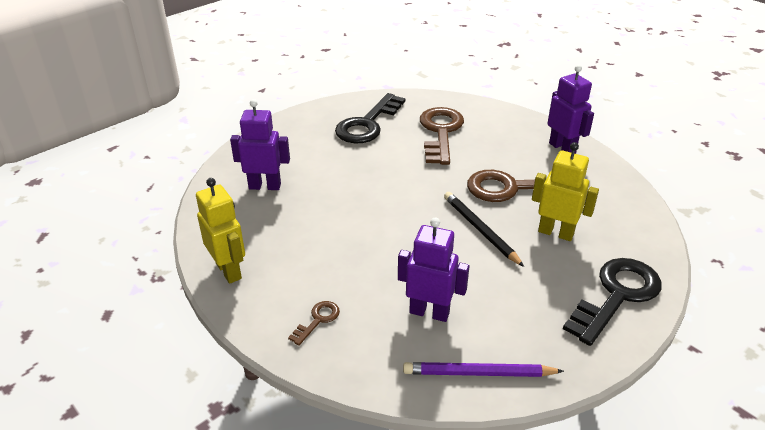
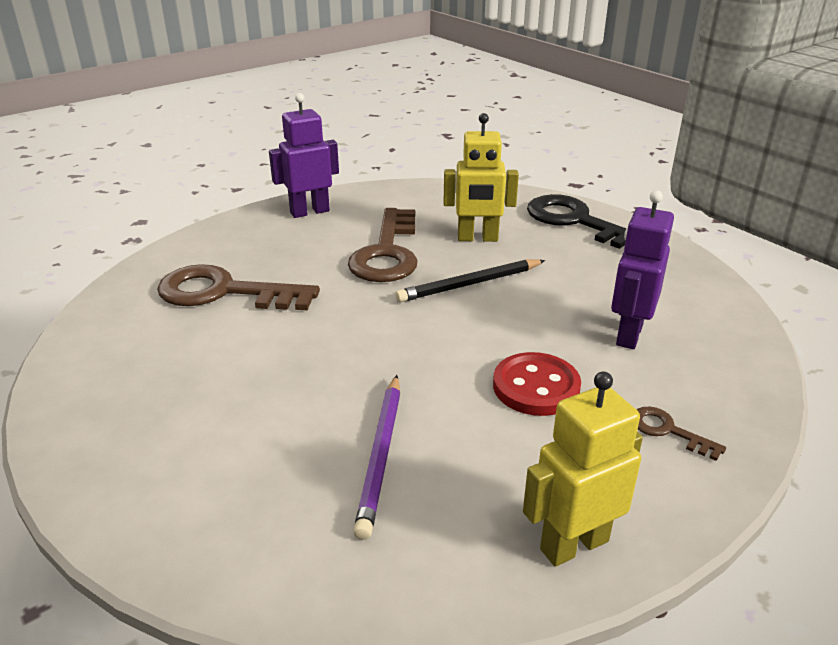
camera: 85 degrees left, 5 degrees down
purple robot [230,99,290,190] -> none
black key [335,93,405,143] -> none
purple pencil [403,362,564,377] -> purple pencil moved to [353,375,400,540]
yellow robot [532,142,599,241] -> yellow robot turned 120 degrees counterclockwise [444,113,519,242]
none -> red button [493,352,581,416]

